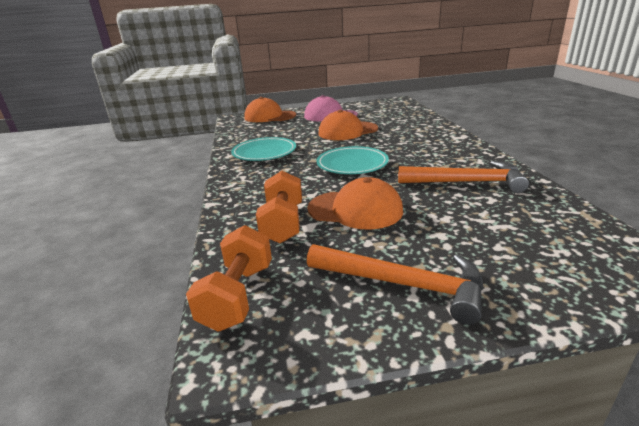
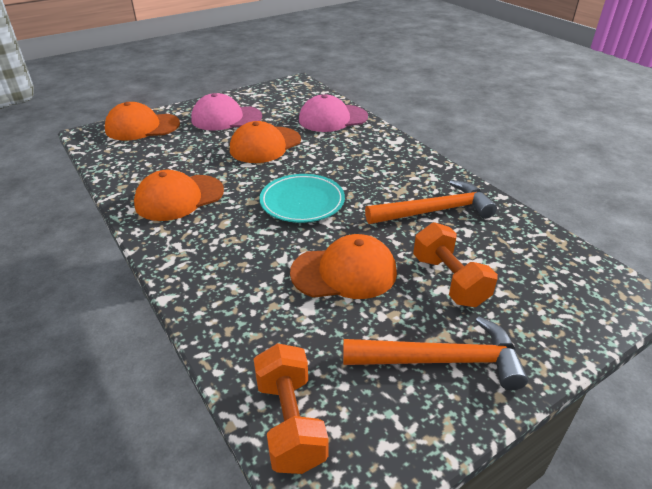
camera: 25 degrees left, 10 degrees up
turquoise plate [231,137,296,161] -> orange cap [134,170,224,221]
orange dumbbell [256,171,302,243] -> orange dumbbell moved to [413,222,498,307]
none -> pink cap [299,94,368,132]

